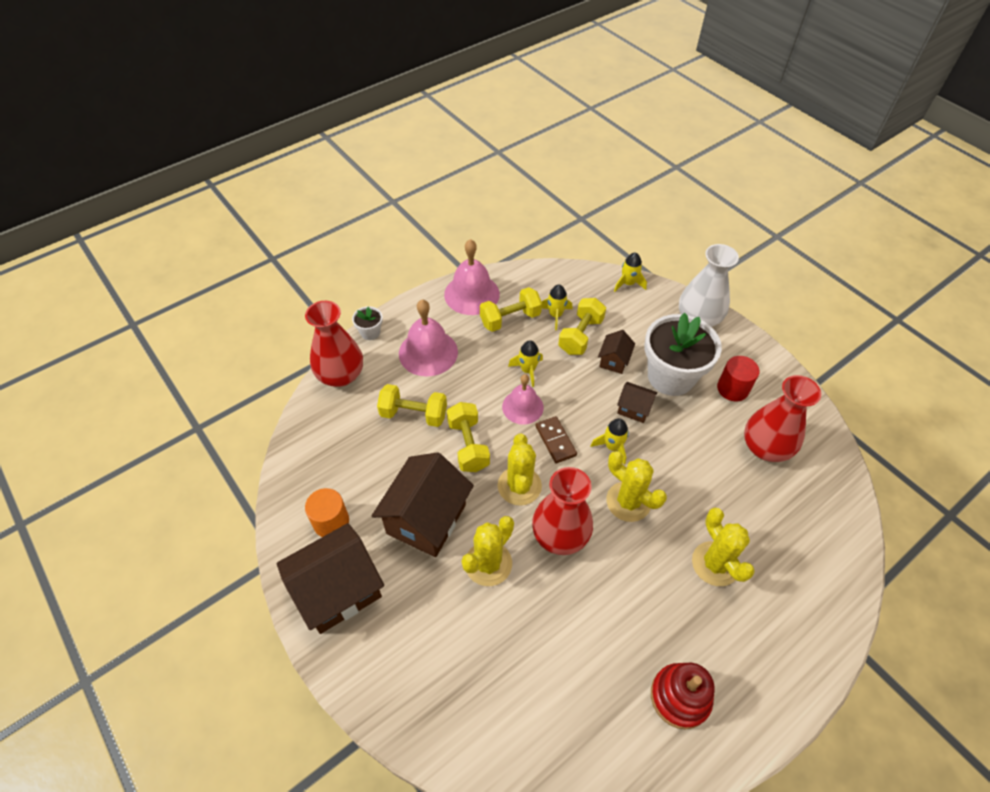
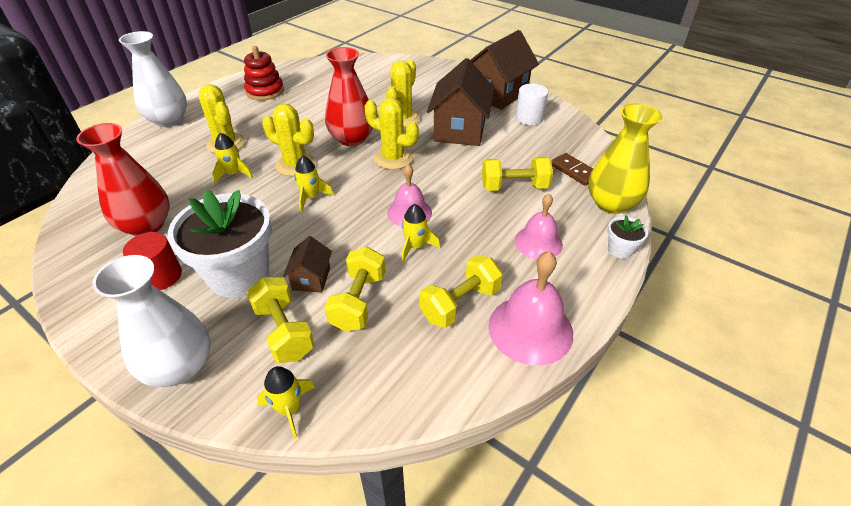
camera: 165 degrees right, 10 degrees down
red vase [305,301,363,387] -> yellow vase [588,104,662,214]
orange cylinder [305,488,349,537] -> white cylinder [515,84,548,125]
pink bell [399,299,458,376] -> pink bell [515,194,563,259], size x0.66
yellow dumbbell [447,402,490,472] -> yellow dumbbell moved to [246,277,314,363]
yellow cactus [498,434,542,506] -> yellow cactus turned 45 degrees counterclockwise [364,98,419,170]
brown domino [535,416,577,463] -> brown domino moved to [551,153,593,186]
yellow rocket [541,285,572,330] -> yellow rocket moved to [212,133,253,183]
brown house [617,382,657,423] -> none
none -> white vase [119,31,187,127]

